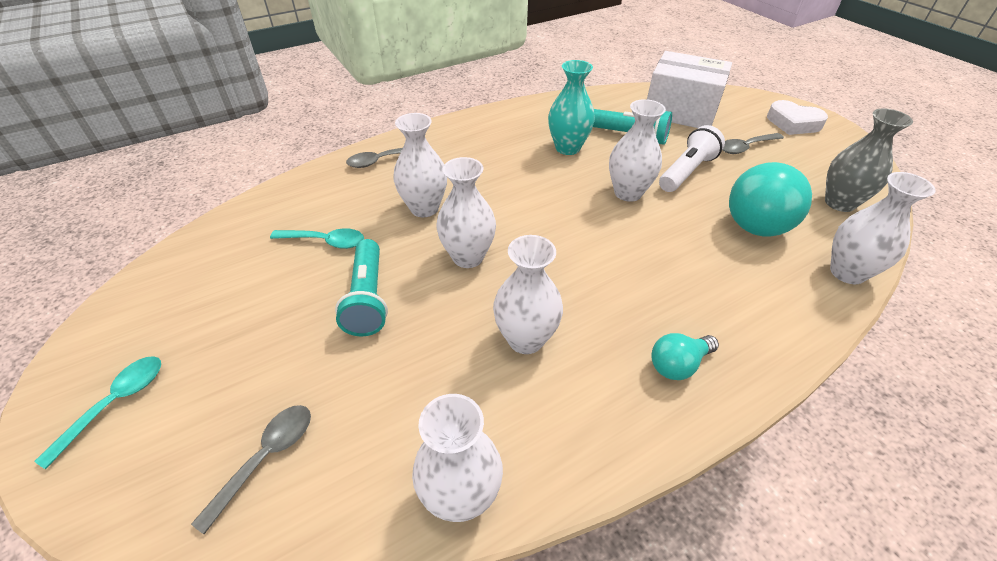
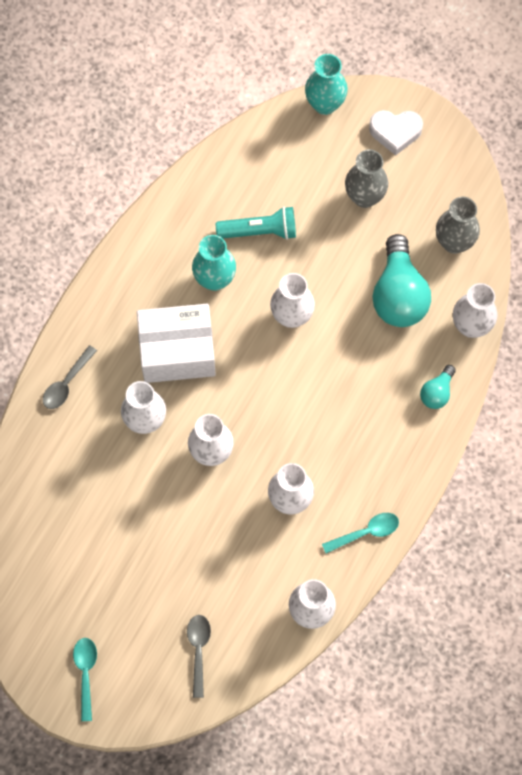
camera: 30 degrees left, 25 degrees up
turquoise spoon [270,228,364,249] -> turquoise spoon moved to [322,513,399,553]
turquoise flashlight [335,239,388,336] -> none
white box [647,51,732,128] -> white box moved to [137,304,216,383]
turquoise light bulb [651,333,719,380] -> turquoise light bulb moved to [420,365,456,409]
white flashlight [659,125,725,192] -> none
grey spoon [723,133,784,154] -> grey vase [345,149,388,208]
none -> turquoise vase [305,54,348,115]

